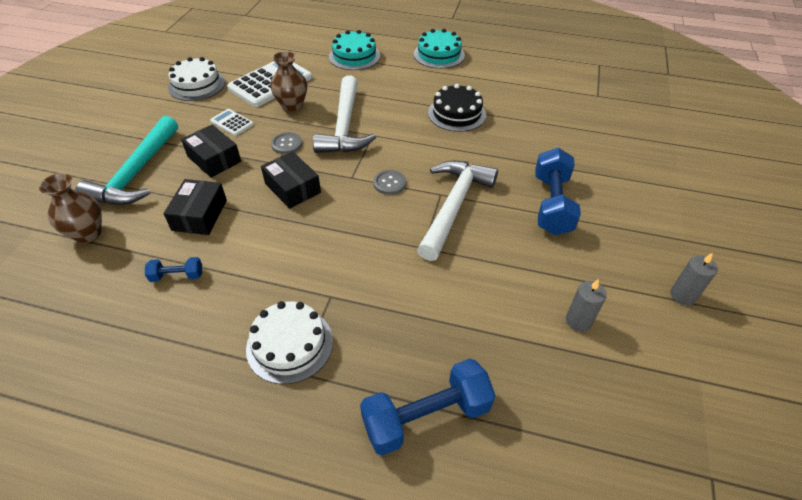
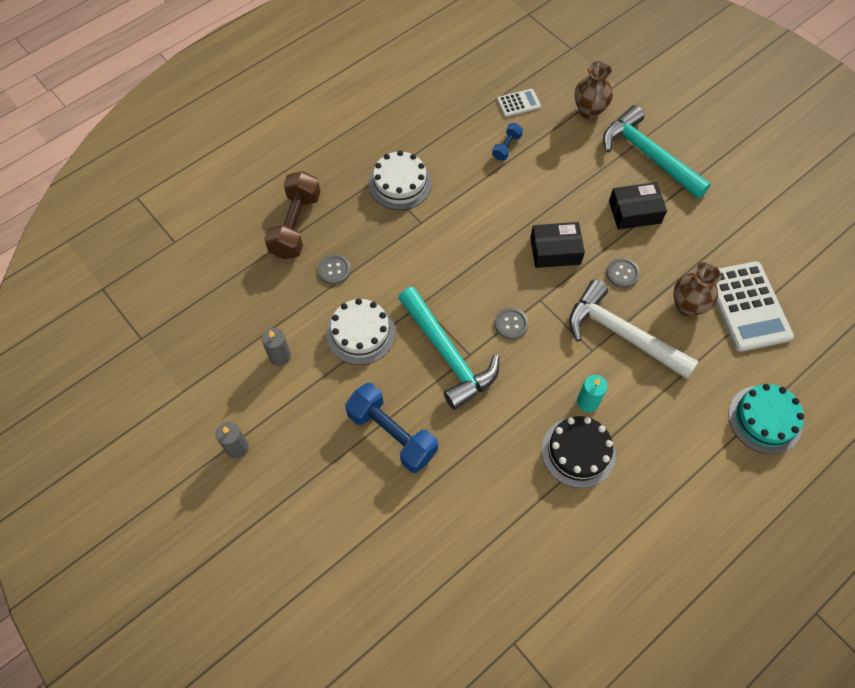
camera: 125 degrees right, 15 degrees up
black box [163,179,227,235] -> none
white cake [168,57,225,101] -> white cake moved to [326,298,395,365]
white calculator [210,109,254,136] -> white calculator moved to [497,89,541,117]
blue dumbbell [360,359,496,456] -> brown dumbbell [264,171,320,259]
turquoise cake [414,29,465,69] -> none
white hammer [417,161,498,261] -> turquoise hammer [398,287,499,410]
none -> grey button [318,254,351,285]
none -> turquoise candle [577,375,608,412]

